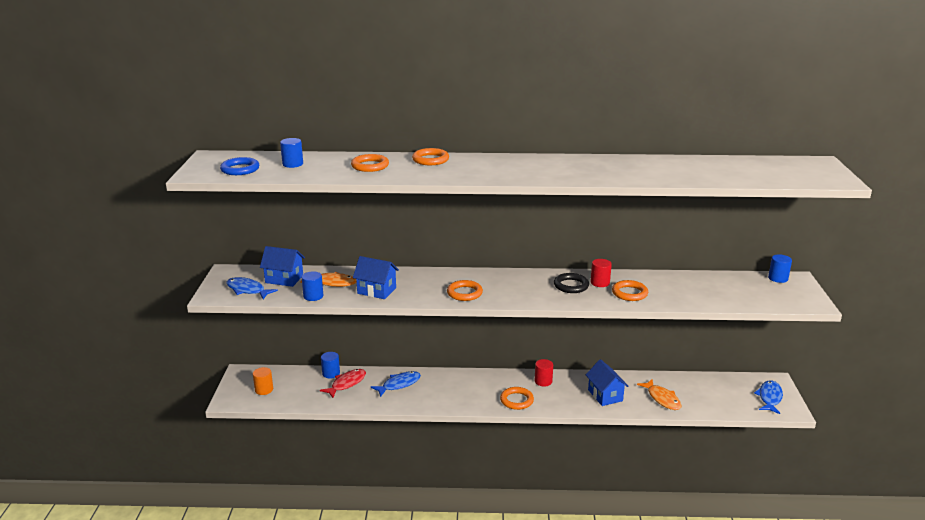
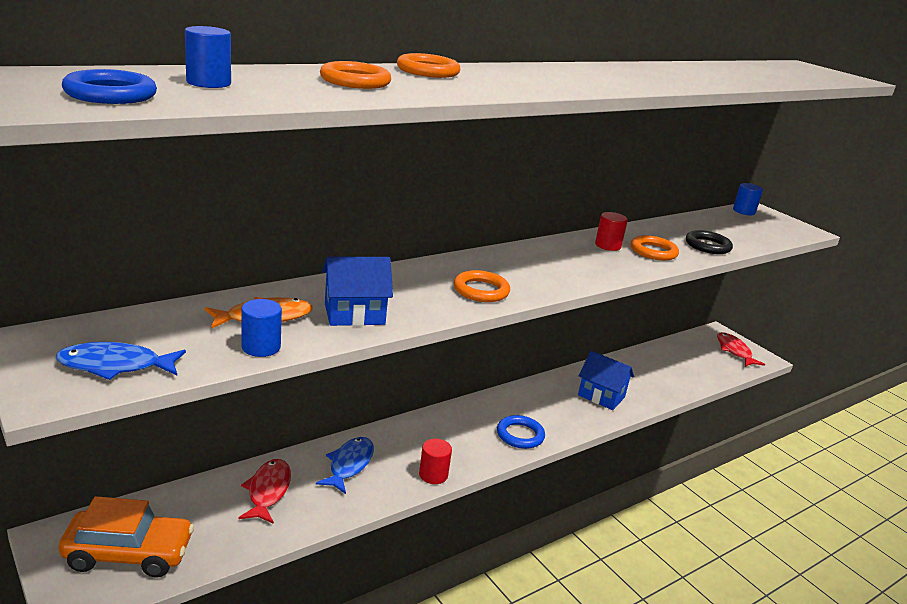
camera: 40 degrees left, 0 degrees up
orange cylinder [253,367,273,395] -> orange car [58,496,194,578]
blue house [260,246,305,287] -> none
blue cylinder [321,352,340,379] -> none
orange ring [500,387,534,410] -> blue ring [497,415,545,449]
red cylinder [535,359,553,386] -> red cylinder moved to [419,439,452,484]
black ring [554,273,589,293] -> black ring moved to [686,230,733,254]
orange fish [637,379,681,410] -> none
blue fish [754,380,783,414] -> red fish [717,332,765,367]

